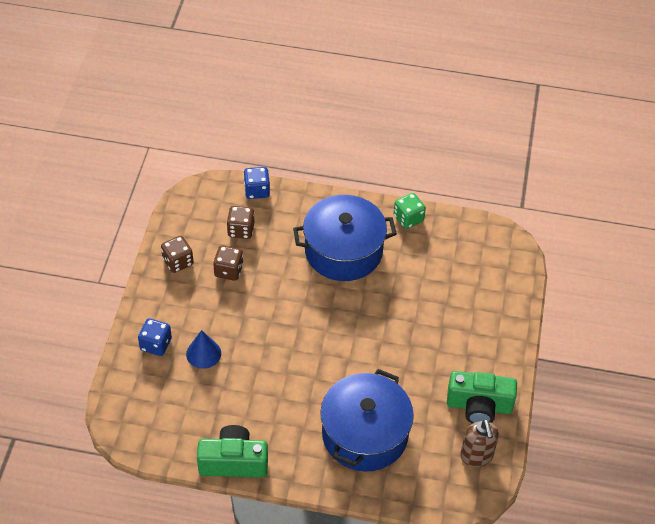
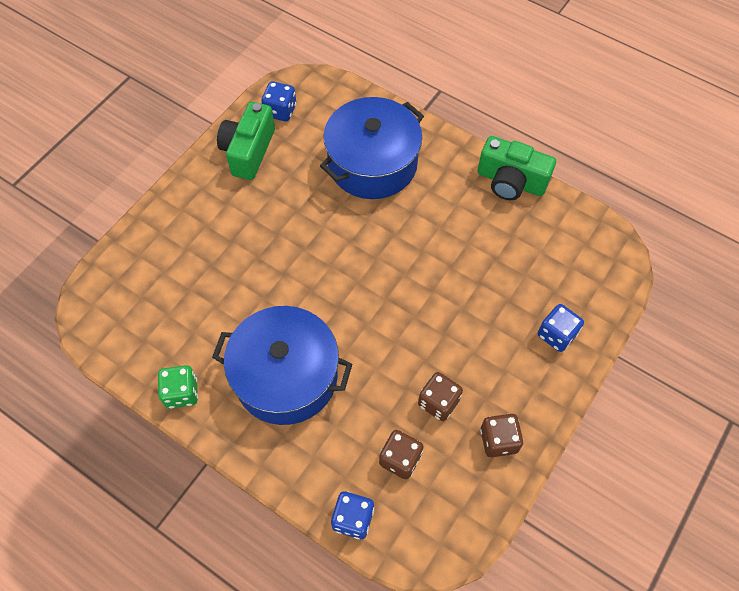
camera: 155 degrees left, 10 degrees up
blue cone [186,330,221,369] -> none
green camera [447,371,517,424] -> green camera turned 105 degrees counterclockwise [217,102,275,180]
brown soap dispenser [460,419,499,467] -> blue dice [261,81,296,121]

